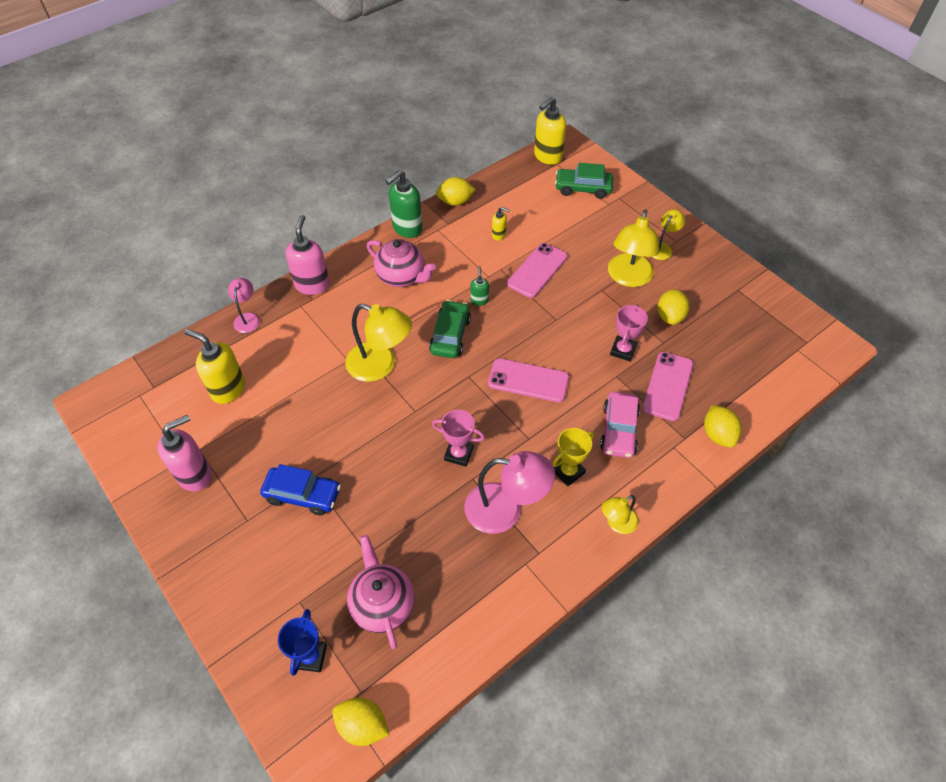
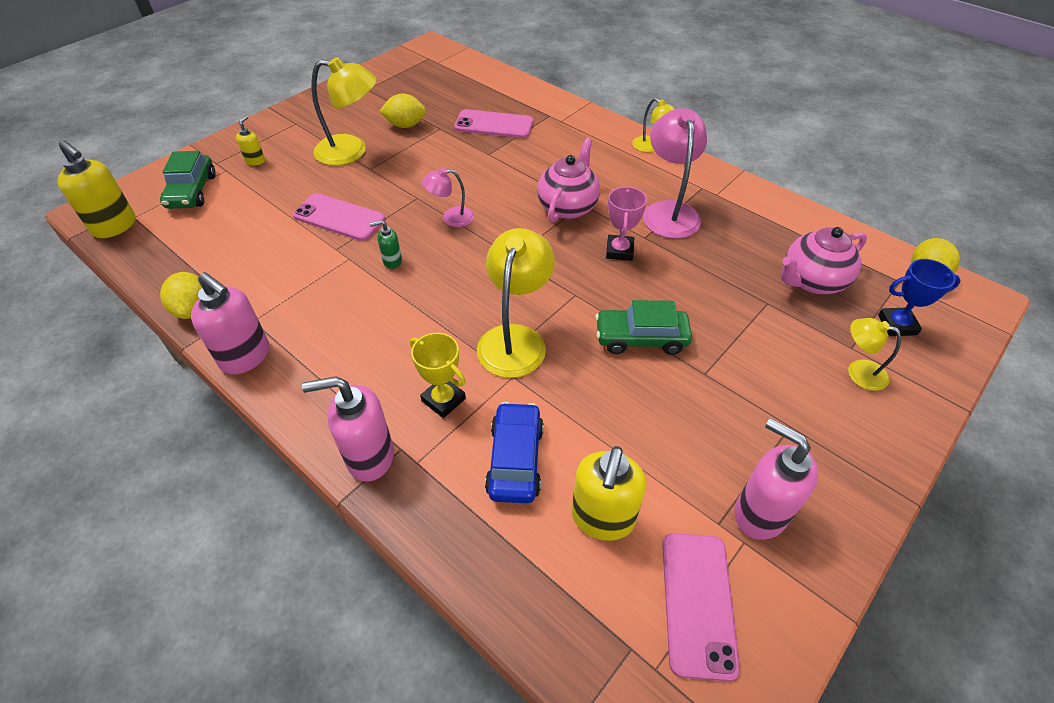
camera: 100 degrees left, 5 degrees down
pink lamp [228,278,260,333] -> pink lamp moved to [422,168,474,227]
blue car [260,464,341,516] -> blue car moved to [485,402,544,503]
pink teapot [367,239,436,287] -> pink teapot moved to [537,138,600,223]
green soap dispenser [386,170,422,238] -> pink soap dispenser [191,272,269,375]
green car [429,300,471,358] -> green car moved to [595,300,692,355]
pink phone [488,358,569,402] -> pink phone moved to [662,533,740,682]
yellow soap dispenser [492,207,509,241] -> yellow soap dispenser moved to [236,116,265,166]
yellow trophy [552,428,594,486] -> yellow trophy moved to [410,333,466,418]
pink car [600,392,640,458] -> none
pink trophy [610,304,648,361] -> none
yellow lamp [651,209,685,260] -> yellow lamp moved to [848,318,901,391]
yellow lemon [704,405,742,448] -> none

